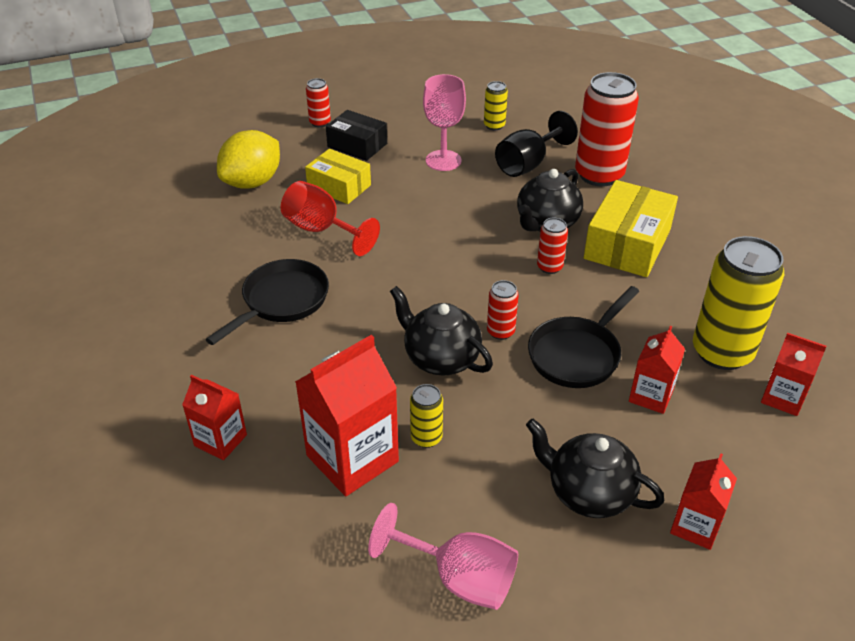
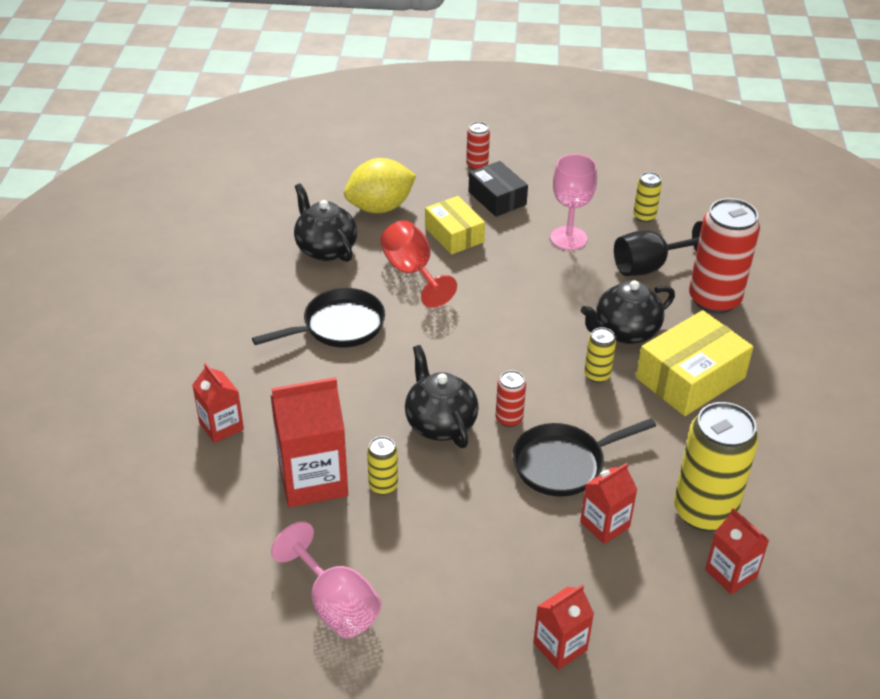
camera: 25 degrees right, 0 degrees up
black teapot [526,419,664,518] -> black teapot moved to [294,183,357,262]
red can [537,218,568,274] -> yellow can [584,327,616,383]

